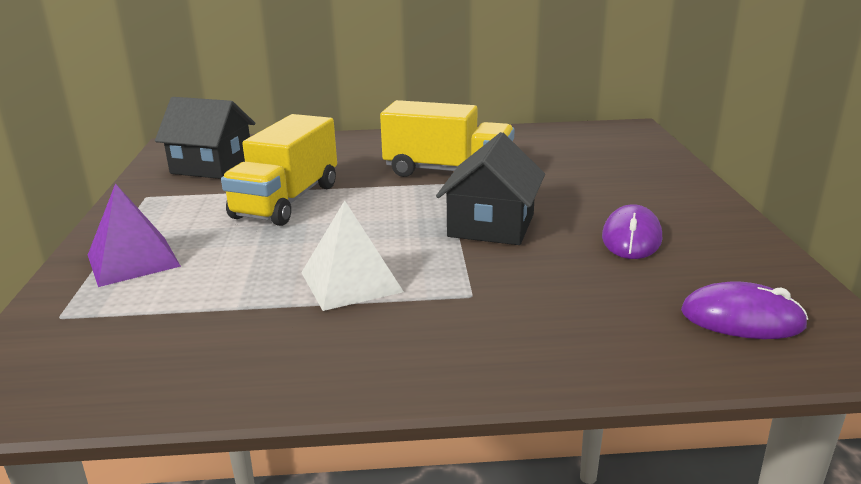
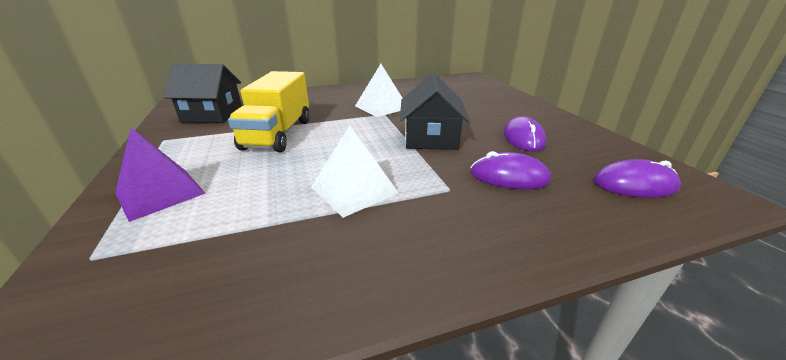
camera: 15 degrees left, 5 degrees up
yellow truck [380,100,514,177] -> white pyramid [355,64,402,117]
none -> purple mouse [470,151,551,189]

